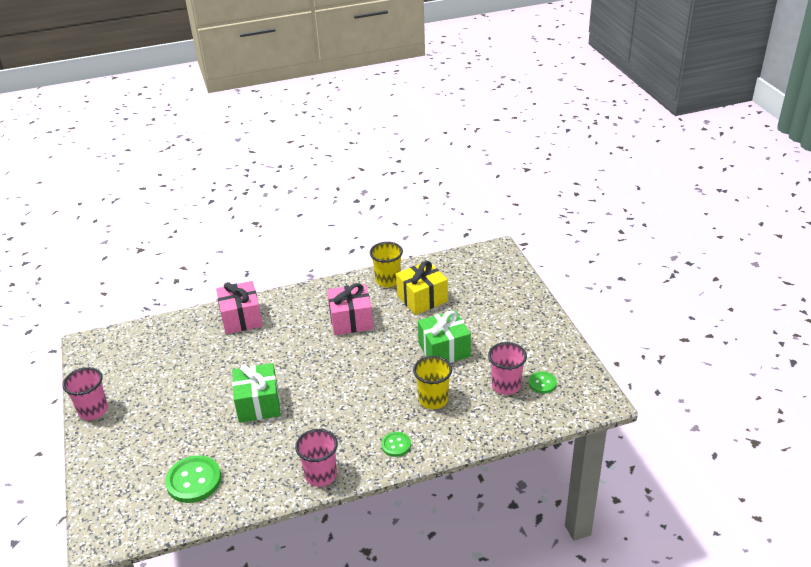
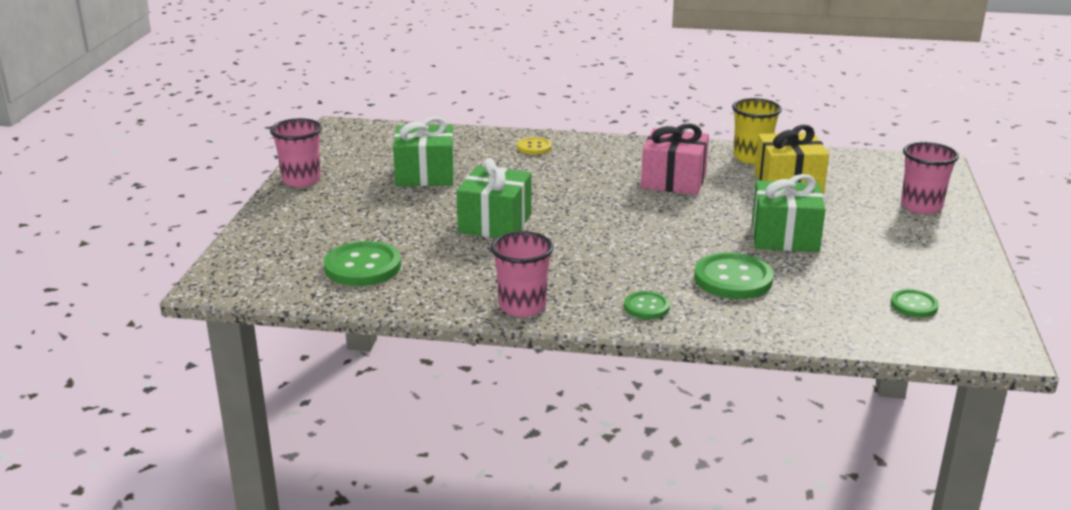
camera: 25 degrees right, 10 degrees down
pink gift [216,281,263,334] -> yellow button [517,137,552,155]
yellow cup [413,356,452,409] -> green button [694,252,773,299]
pink cup [488,342,527,395] -> pink cup moved to [901,142,959,214]
none -> green gift [393,117,454,186]

